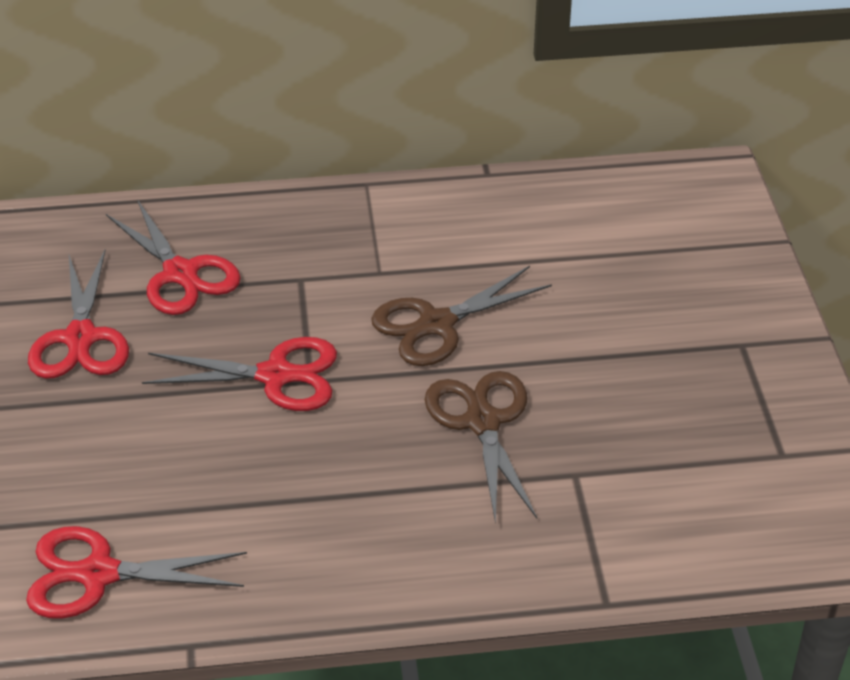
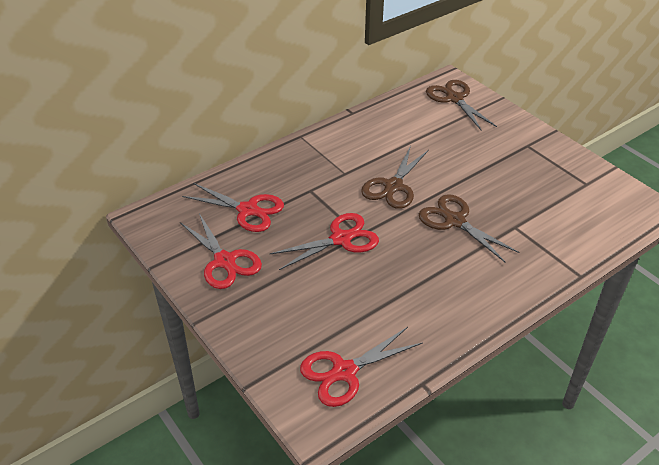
camera: 30 degrees left, 0 degrees up
none -> brown scissors [426,80,497,131]

